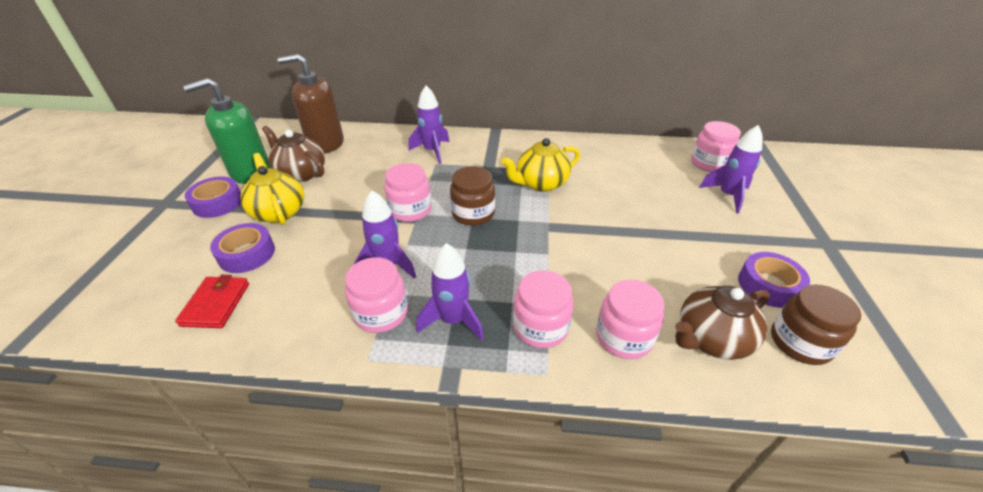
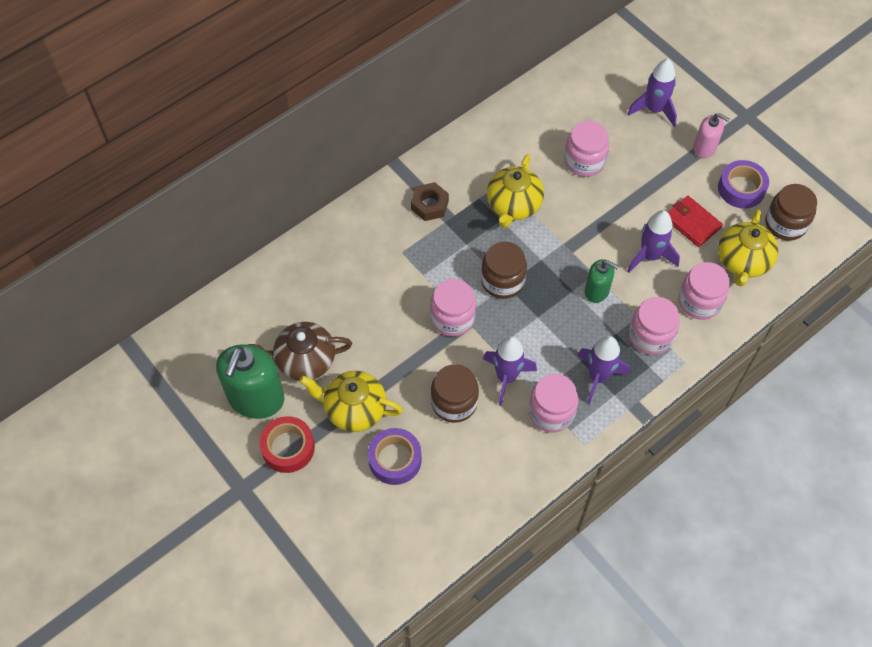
camera: 45 degrees left, 20 degrees up
red wallet [175,275,249,328] -> red wallet moved to [668,196,723,247]
purple tape [185,177,241,218] -> red tape [259,416,315,473]
brown soap dispenser [278,54,344,154] -> none
purple rocket [408,85,449,164] -> purple rocket moved to [627,210,680,273]
brown teapot [675,286,770,360] -> yellow teapot [718,209,778,286]
pink jar [691,121,741,172] -> pink jar moved to [564,121,609,177]
none -> brown nut [411,182,449,221]
none -> brown jar [431,364,479,423]
none -> green soap dispenser [585,259,619,303]
none -> pink soap dispenser [693,113,730,158]

